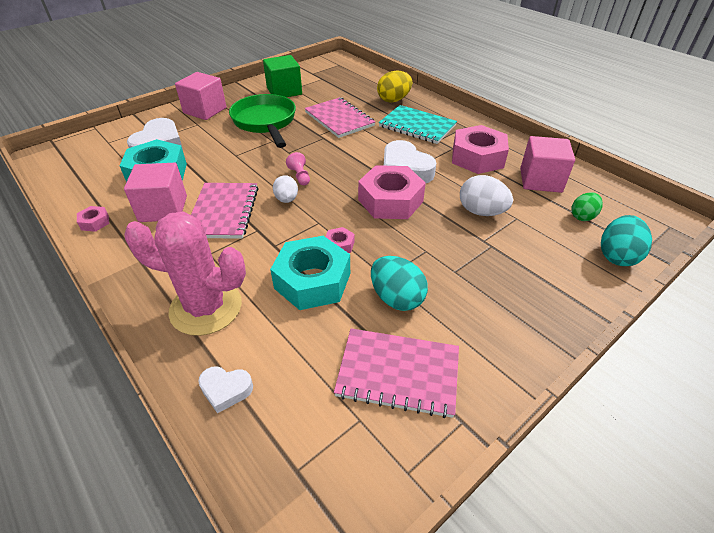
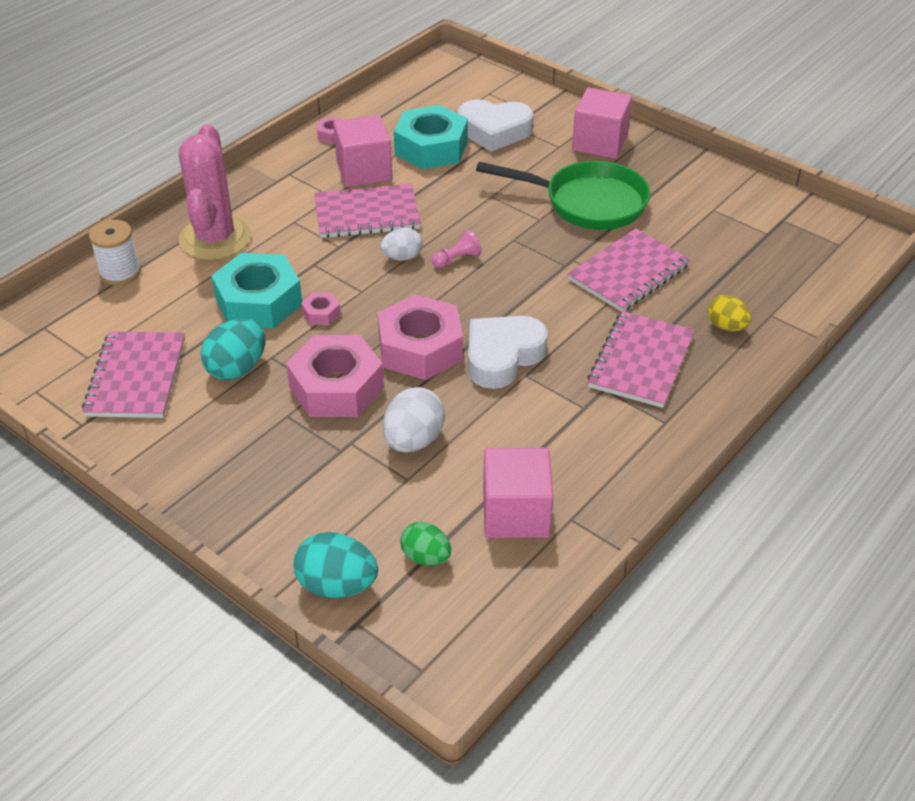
camera: 80 degrees right, 0 degrees up
white heart [198,366,253,413] -> white spool [89,220,141,285]
green pan [229,94,296,148] -> green pan turned 45 degrees clockwise [476,161,651,230]
green cube [263,55,302,97] -> none
yellow egg [377,71,412,102] -> yellow egg [708,295,751,331], size x0.66
turquoise notebook [379,105,457,144] -> pink notebook [587,311,695,408]
pink nut [452,125,509,174] -> pink nut moved to [286,335,384,417]

